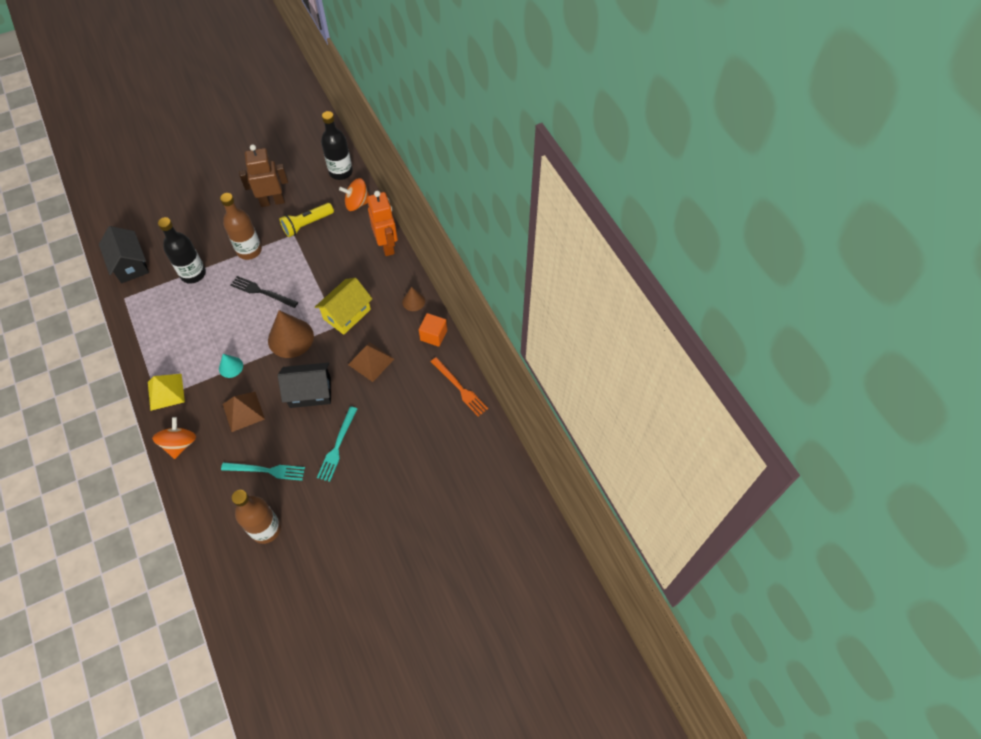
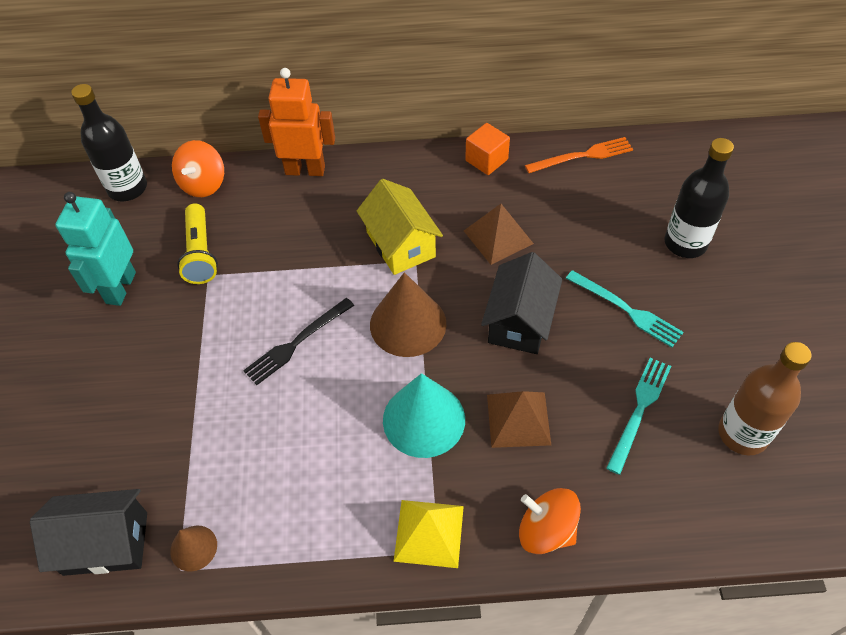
camera: 65 degrees left, 5 degrees down
black bottle [158,217,206,284] -> black bottle moved to [664,138,734,258]
turquoise cone [219,354,243,378] -> turquoise cone [383,373,465,458], size x1.93
brown bottle [220,193,262,260] -> none
brown robot [239,144,288,207] -> turquoise robot [55,192,136,306]
brown cone [402,287,425,311] -> brown cone moved to [170,526,217,572]

